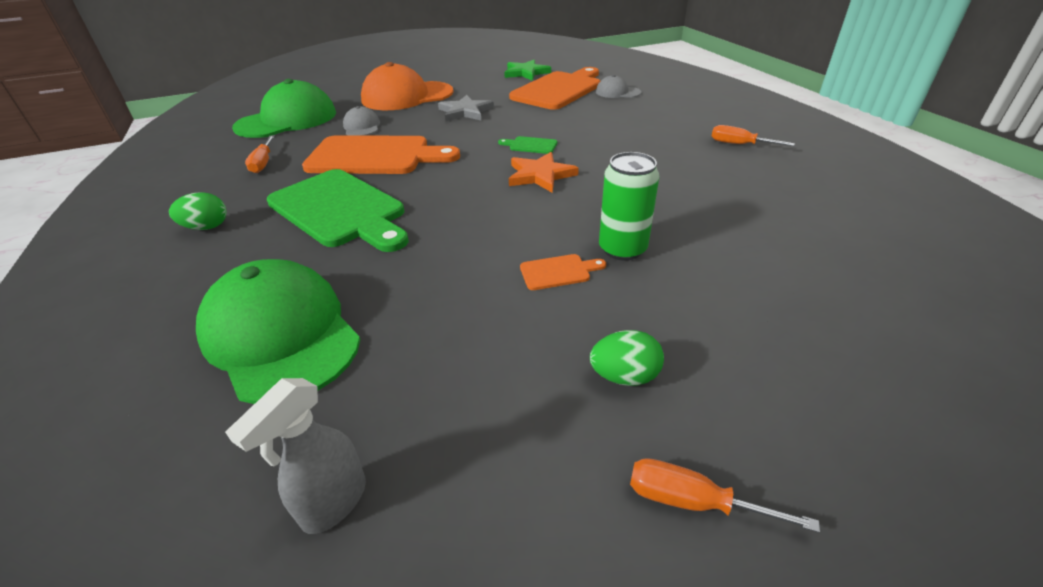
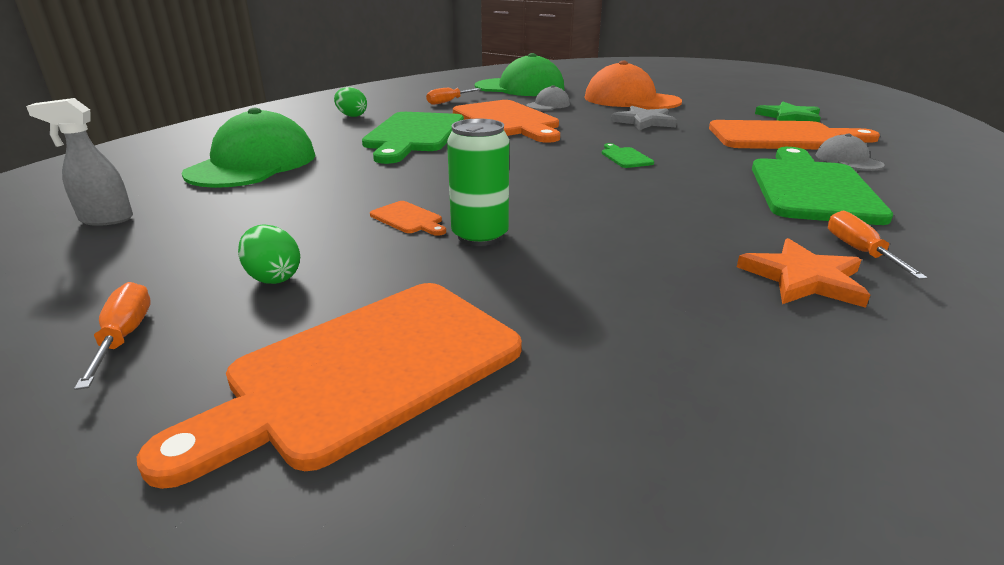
camera: 55 degrees right, 10 degrees down
orange star [509,152,579,192] -> orange star moved to [737,238,870,308]
none -> orange cutting board [137,283,522,489]
none -> green cutting board [752,147,893,225]

